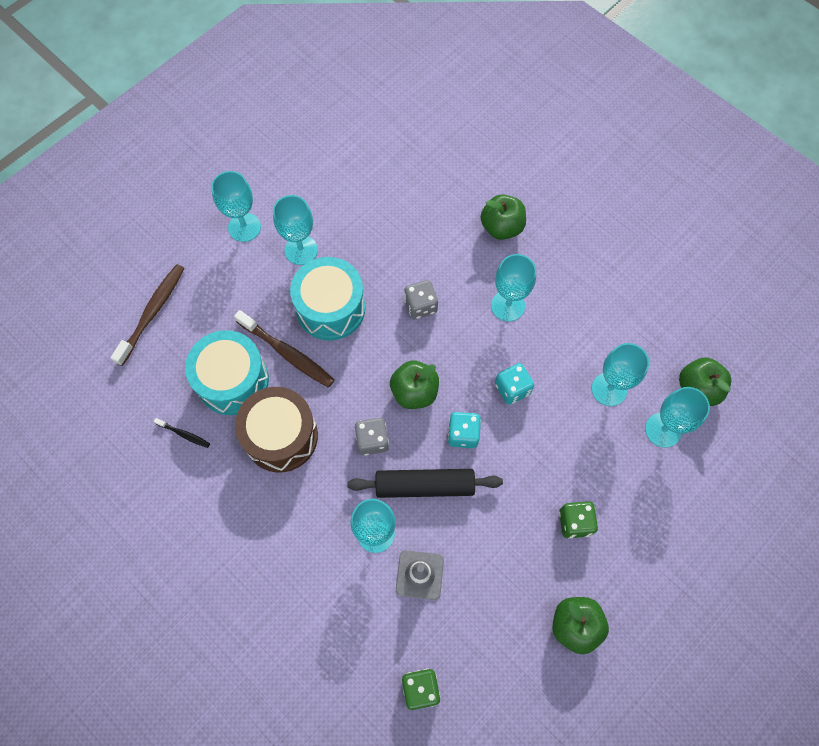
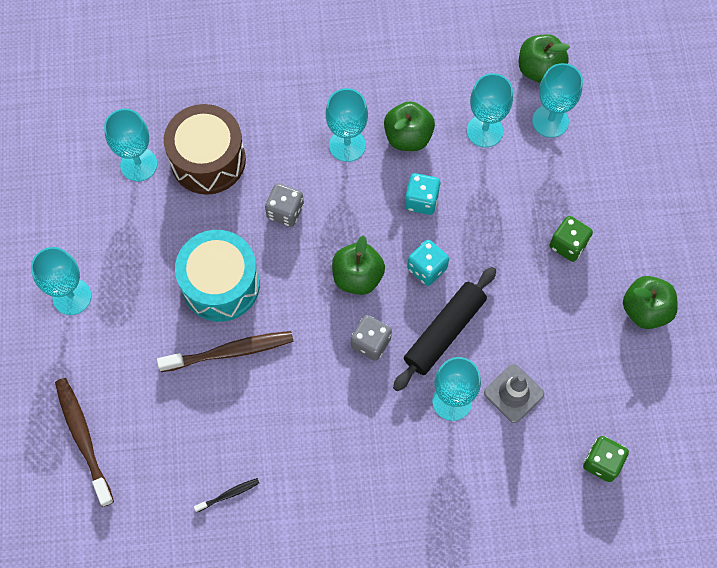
camera: 50 degrees left, 0 degrees up
turquoise drum [185,330,269,415] -> none
brown drum [235,387,318,472] -> brown drum moved to [164,104,246,195]
turquoise goblet [273,195,318,265] -> turquoise goblet moved to [104,109,157,182]
green apple [481,194,526,240] -> green apple moved to [384,101,435,151]

